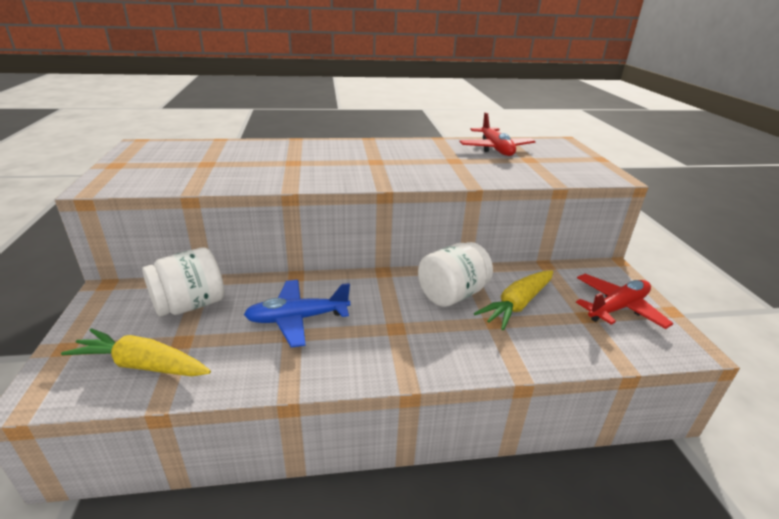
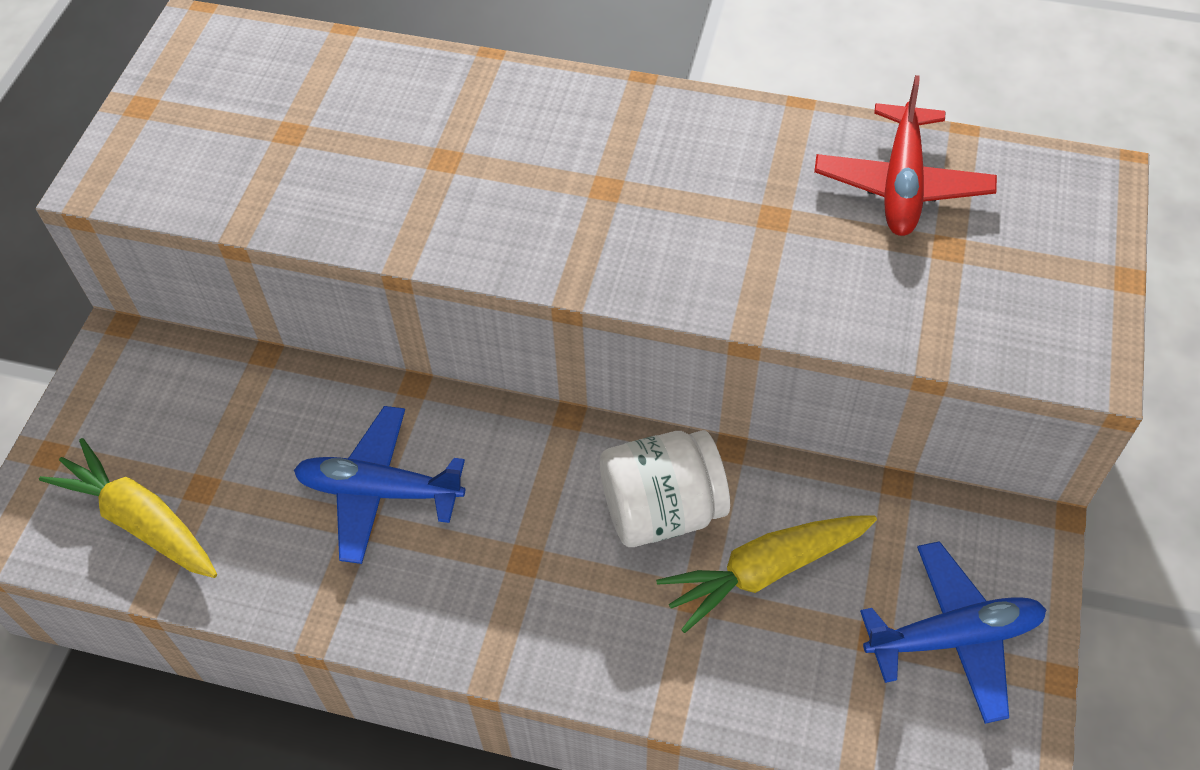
camera: 25 degrees right, 25 degrees up
white jar [142,247,224,317] -> none
red plane [576,274,673,329] -> blue plane [860,541,1046,724]

